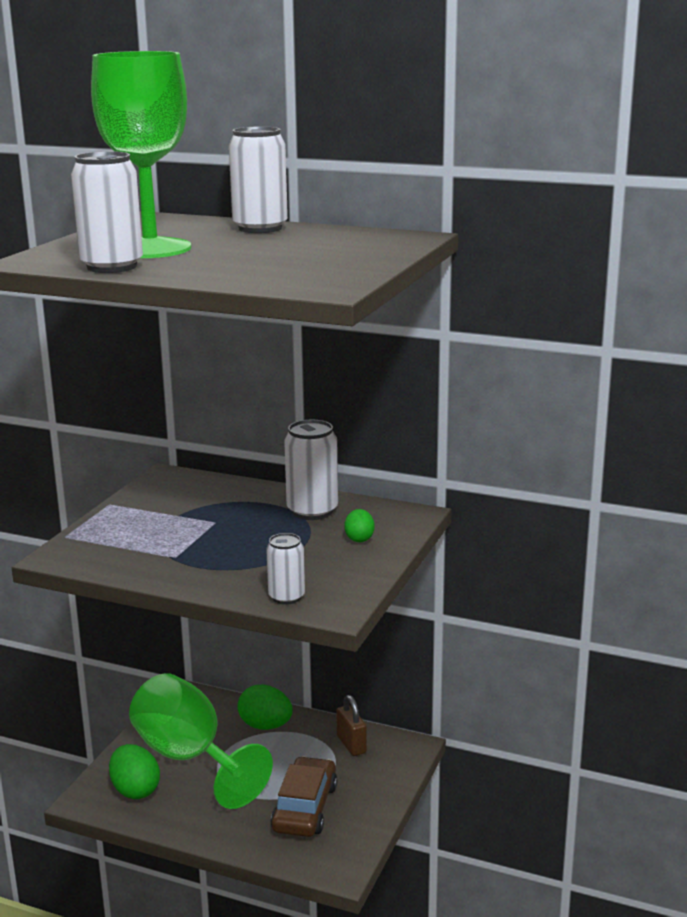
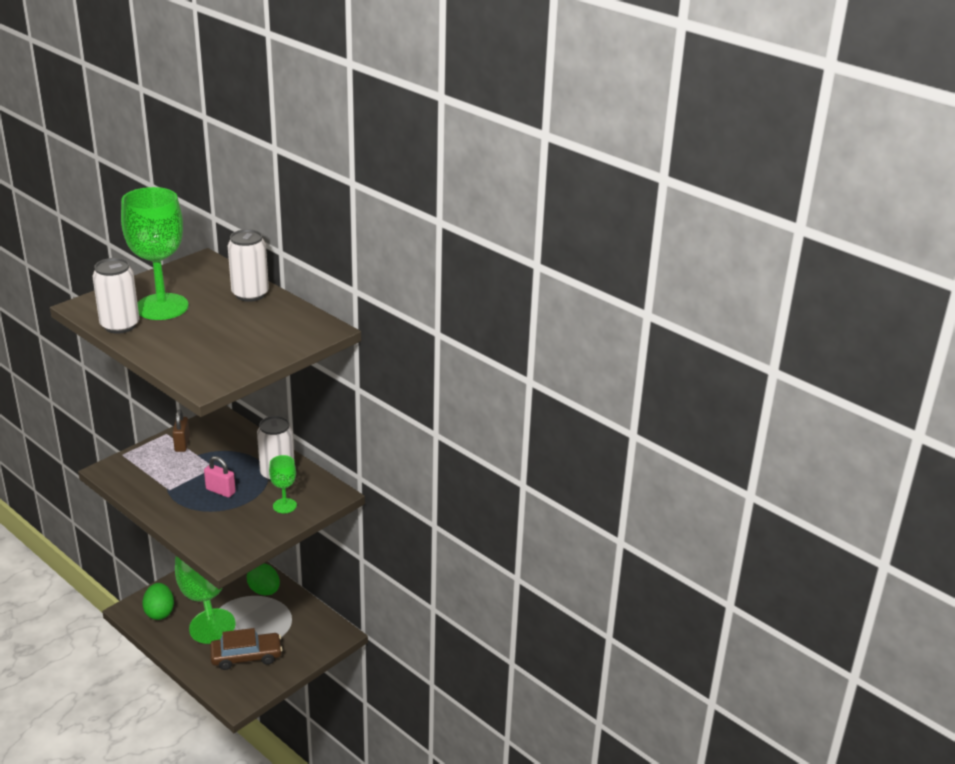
camera: 20 degrees right, 10 degrees up
white can [266,533,305,605] -> none
brown car [271,756,337,837] -> brown car turned 45 degrees clockwise [210,628,283,670]
brown padlock [336,695,367,756] -> brown padlock moved to [172,409,190,452]
green egg [344,509,375,542] -> green goblet [269,455,297,513]
none -> pink padlock [204,456,236,498]

